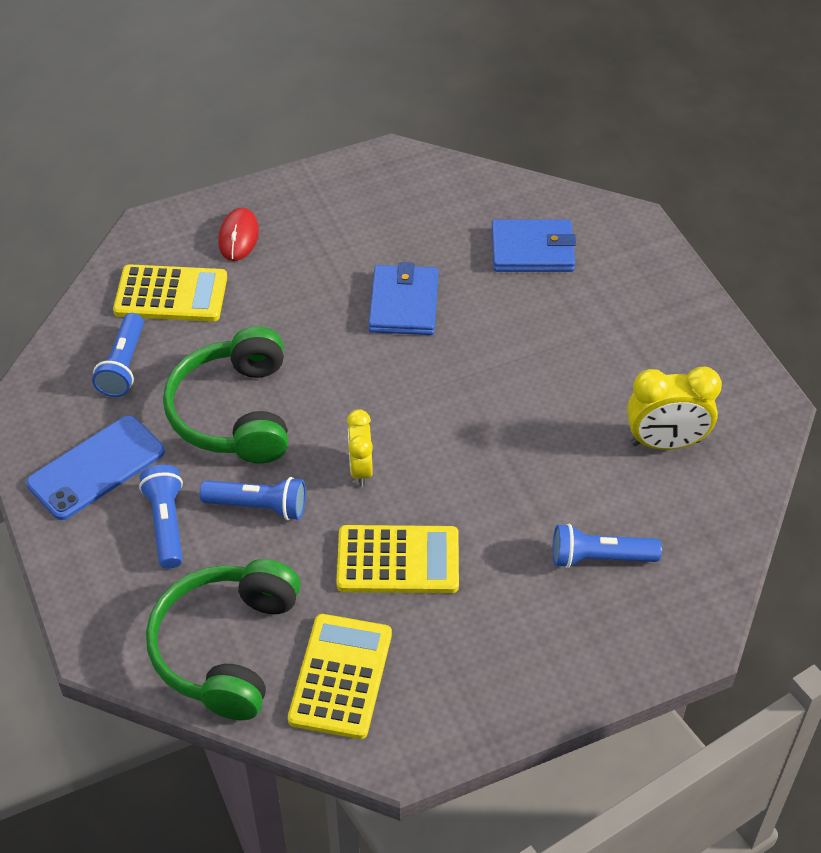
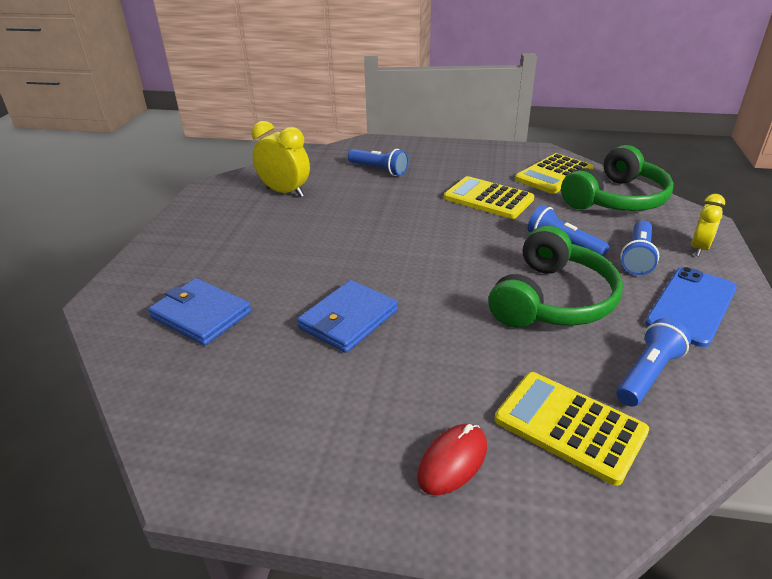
camera: 145 degrees left, 15 degrees down
blue phone [26,415,165,520] -> blue phone turned 45 degrees counterclockwise [645,267,737,347]
yellow clock [347,409,373,487] -> yellow clock moved to [691,194,725,256]

